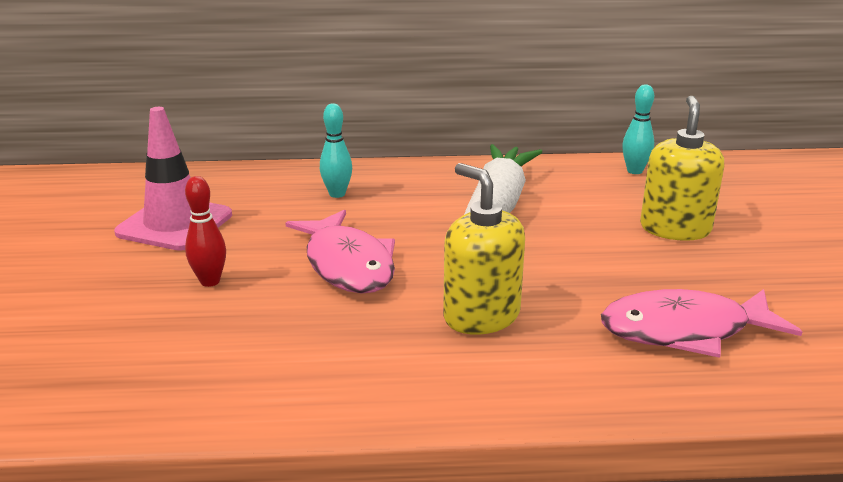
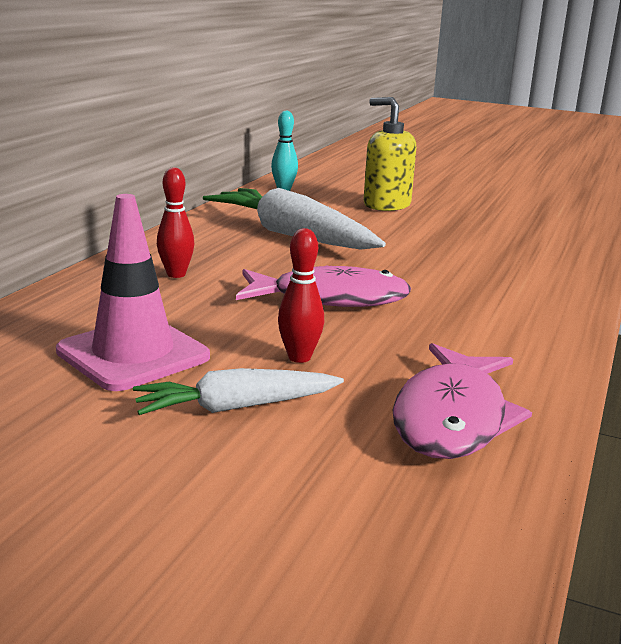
camera: 65 degrees left, 5 degrees down
turquoise bowling pin [320,103,352,198] -> red bowling pin [157,167,194,278]
yellow soap dispenser [443,163,525,335] -> none
pink fish [601,289,802,358] -> pink fish moved to [393,343,532,459]
none -> white carrot [133,368,344,415]

